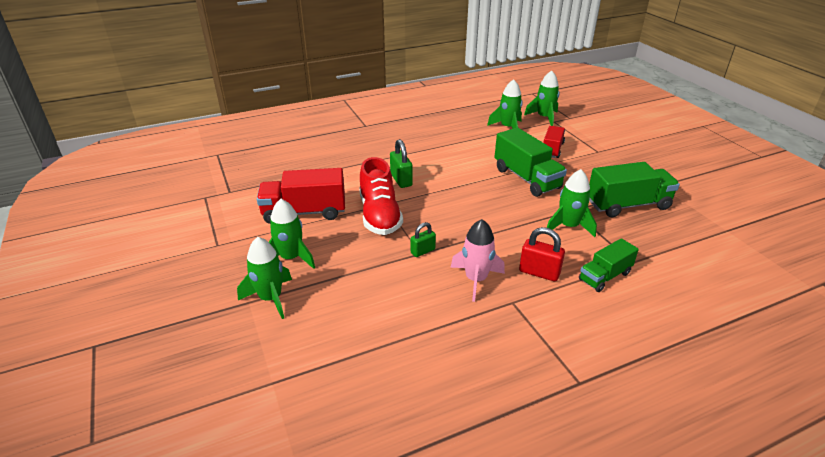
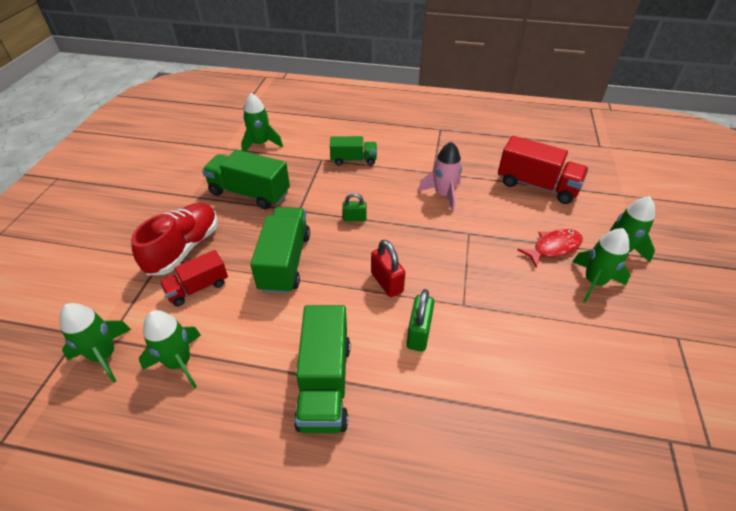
camera: 145 degrees left, 10 degrees up
red truck [257,168,345,224] -> red truck moved to [498,136,589,204]
red shoe [359,157,403,235] -> red shoe moved to [131,203,218,276]
green padlock [411,222,436,257] -> green padlock moved to [343,193,366,221]
red padlock [519,227,565,281] -> red padlock moved to [371,240,405,297]
green rocket [547,169,597,237] -> green rocket moved to [241,93,283,152]
none -> green truck [294,305,350,433]
none -> red fish [517,229,583,267]

